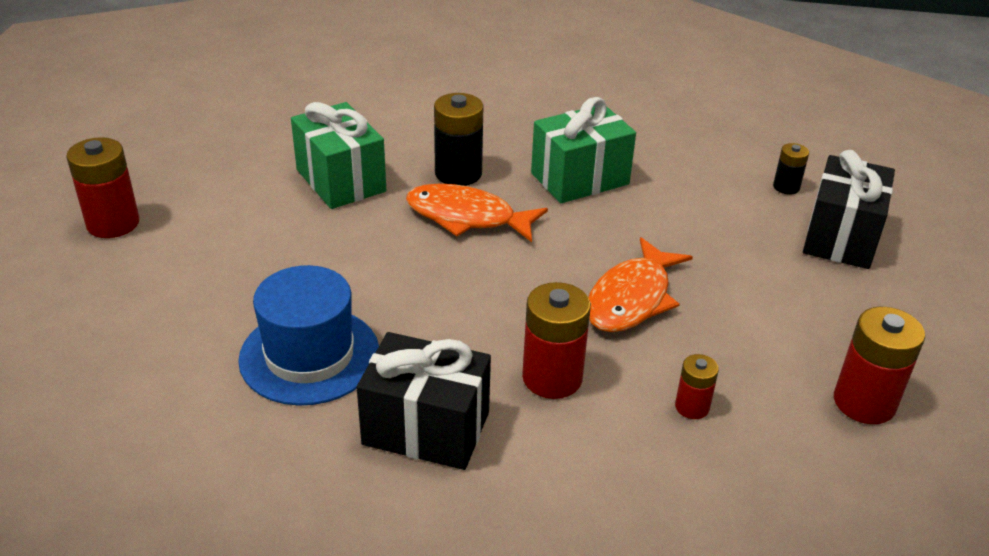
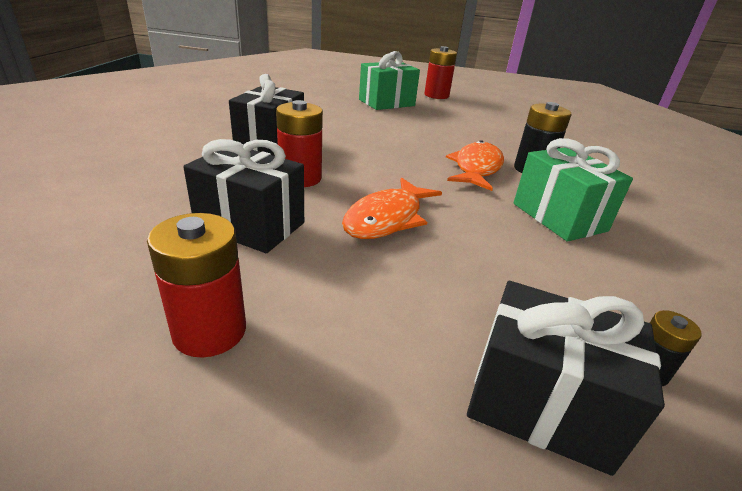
camera: 90 degrees right, 5 degrees down
blue hat [238,265,379,406] -> none
green gift [291,102,386,209] -> green gift moved to [359,51,420,110]
orange fish [588,237,693,332] -> orange fish turned 90 degrees counterclockwise [342,178,442,239]
red battery [675,354,719,419] -> black gift [183,139,304,253]

